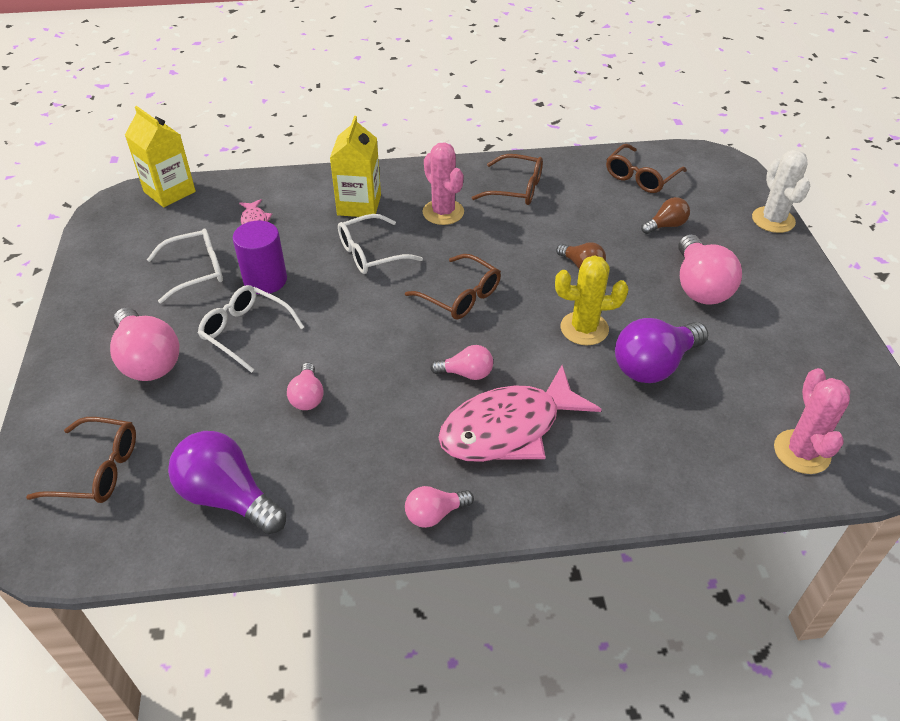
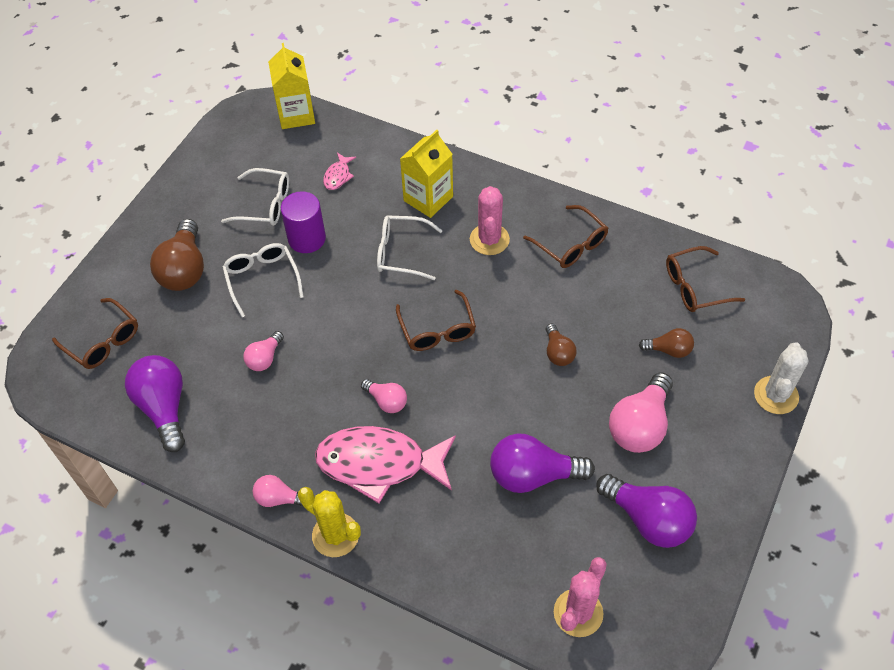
camera: 35 degrees right, 10 degrees up
pink light bulb [110,307,179,381] -> brown light bulb [150,219,204,291]
yellow cactus [555,255,629,345] -> yellow cactus moved to [298,487,361,557]
none -> purple light bulb [596,474,697,548]

